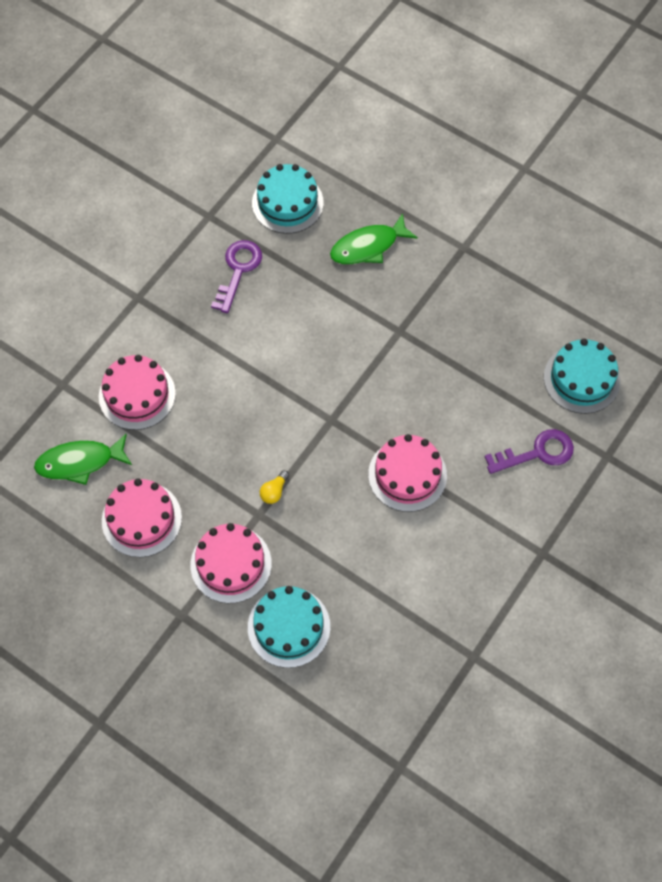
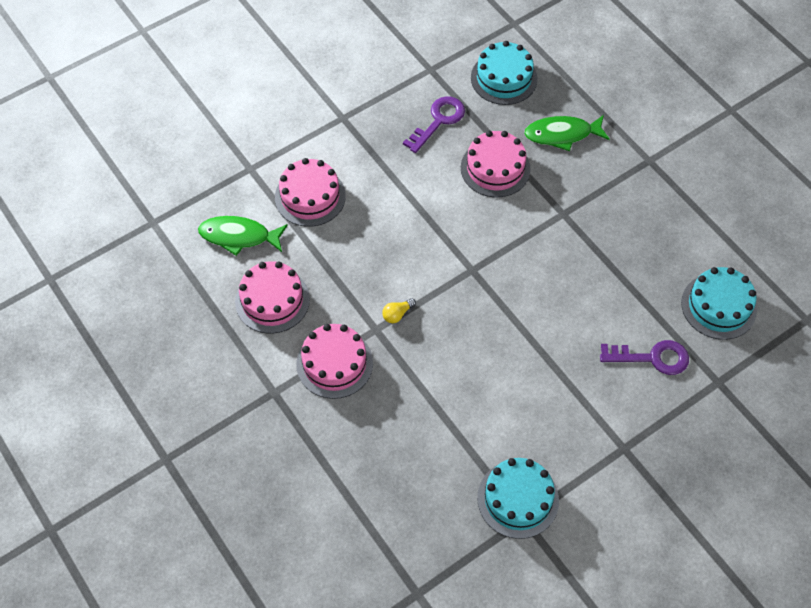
camera: 20 degrees right, 5 degrees down
turquoise cake [248,586,330,668] -> turquoise cake moved to [477,458,559,539]
pink cake [368,434,447,512] -> pink cake moved to [461,131,531,197]

